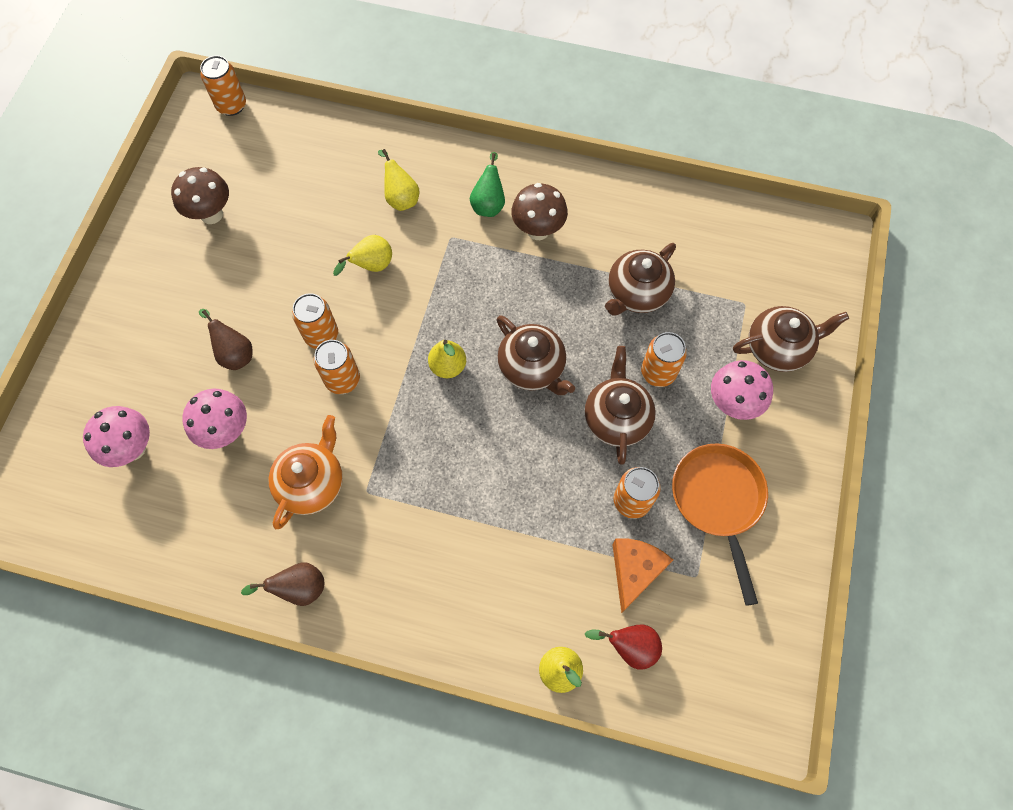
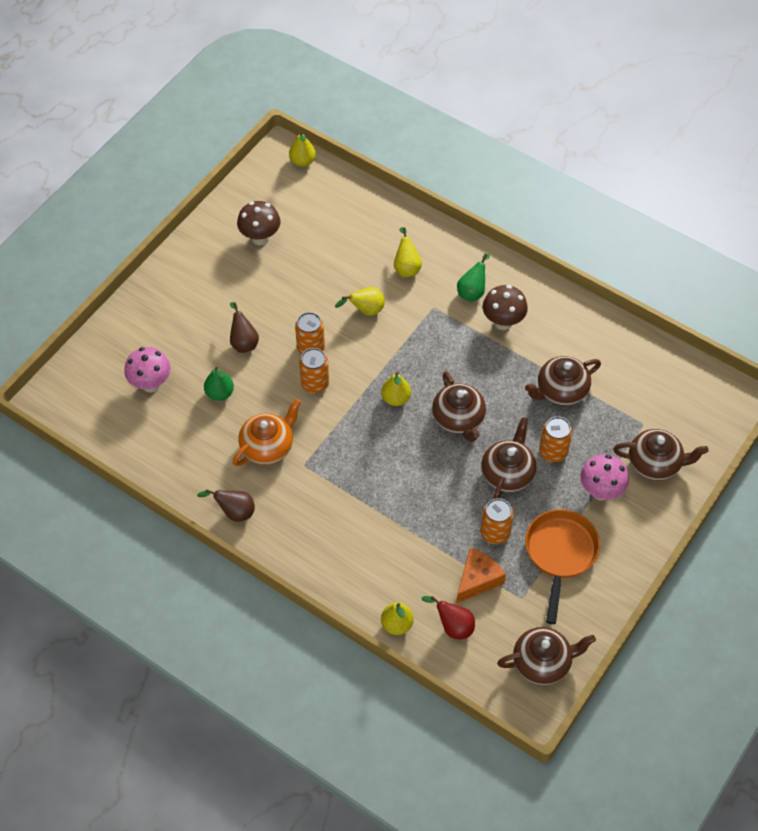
camera: 20 degrees right, 10 degrees down
pink mushroom [183,389,247,449] -> green pear [204,367,234,401]
orange can [200,55,246,116] -> yellow pear [289,131,316,167]
none -> brown teapot [497,627,596,685]

